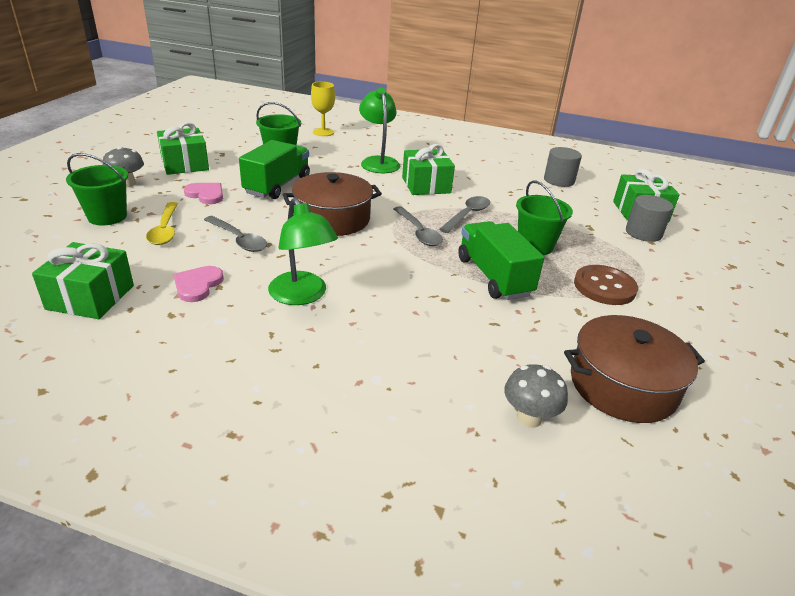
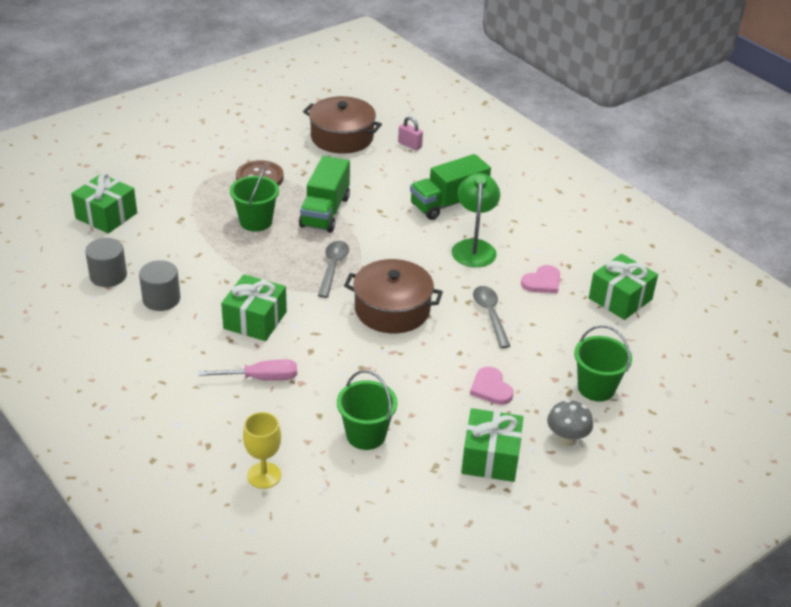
camera: 145 degrees left, 5 degrees up
yellow spoon [146,202,178,245] -> none
green truck [239,140,310,199] -> green truck moved to [410,154,491,220]
green lamp [359,88,400,173] -> pink screwdriver [199,360,297,380]
grey spoon [439,196,490,233] -> none
grey mushroom [504,364,568,428] -> pink padlock [398,116,423,151]
grey cylinder [626,195,673,242] -> grey cylinder moved to [139,260,180,311]

